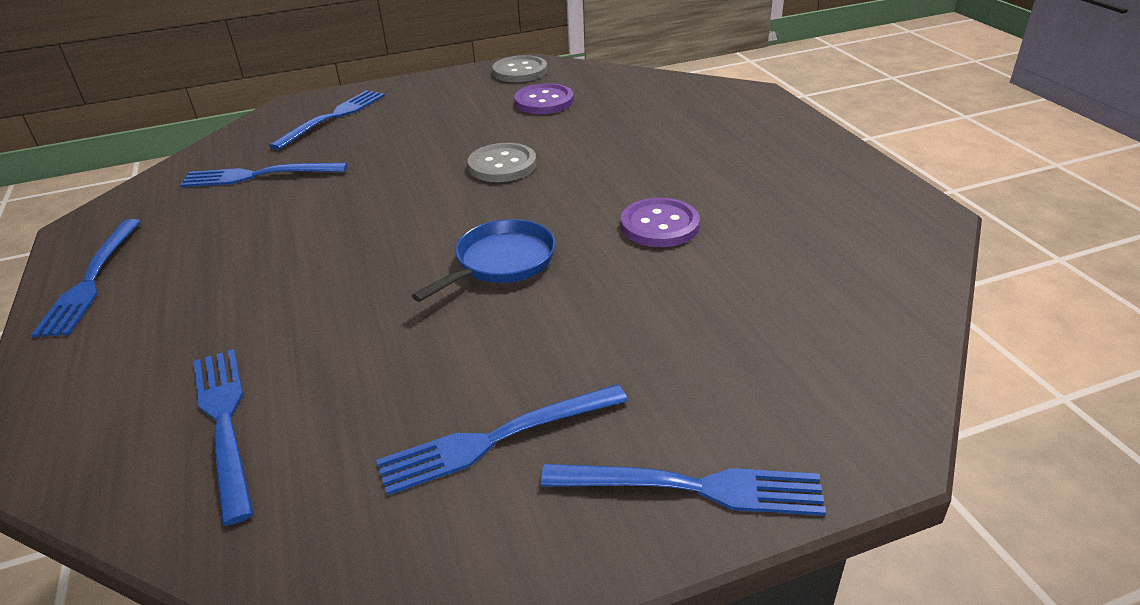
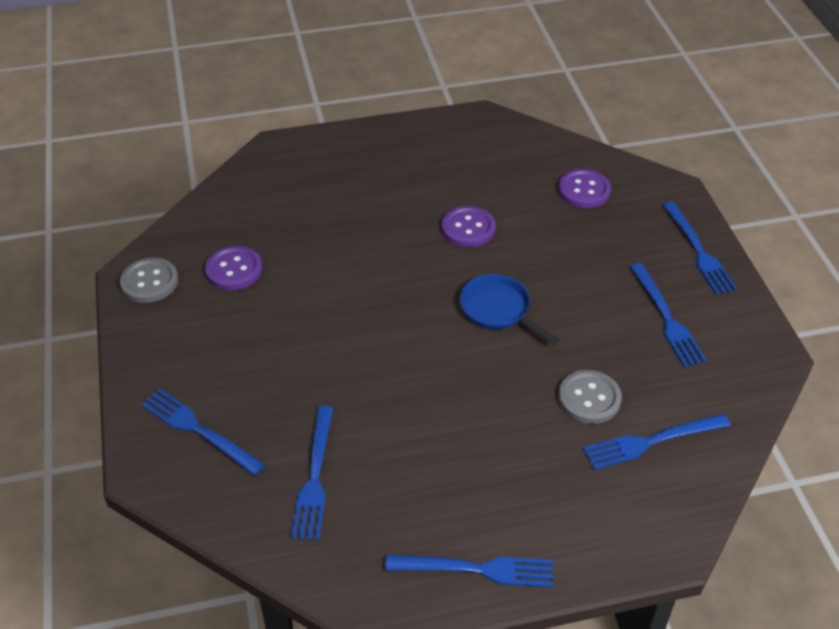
camera: 85 degrees left, 10 degrees up
grey button [468,143,536,182] -> grey button moved to [558,370,622,424]
blue fork [541,464,826,516] -> blue fork turned 150 degrees clockwise [663,202,737,294]
none -> purple button [558,169,611,208]

